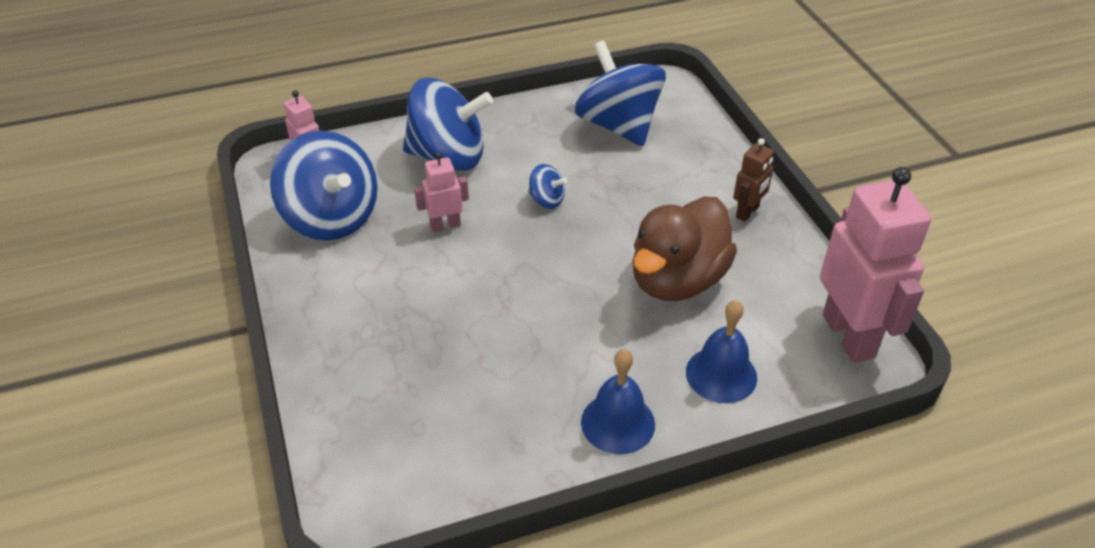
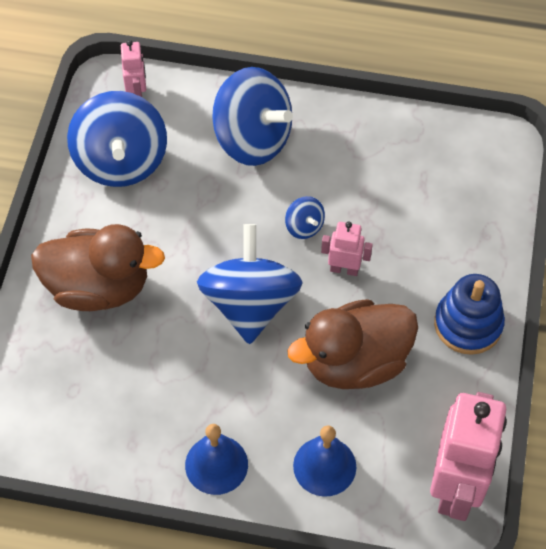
camera: 30 degrees right, 15 degrees up
pink robot [414,152,469,232] -> pink robot moved to [321,222,373,276]
blue spinning top [575,40,666,146] -> blue spinning top moved to [197,224,303,344]
brown robot [733,138,774,222] -> blue stacking toy [434,274,505,355]
none -> brown duck [31,224,165,311]

